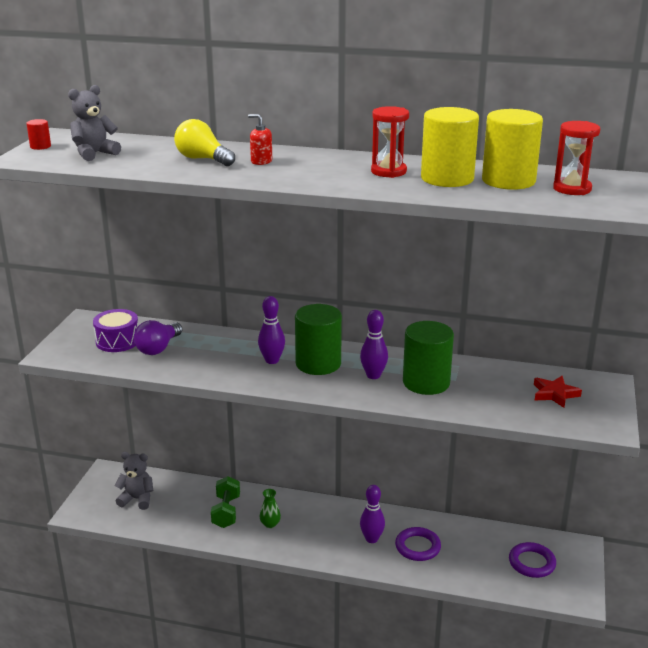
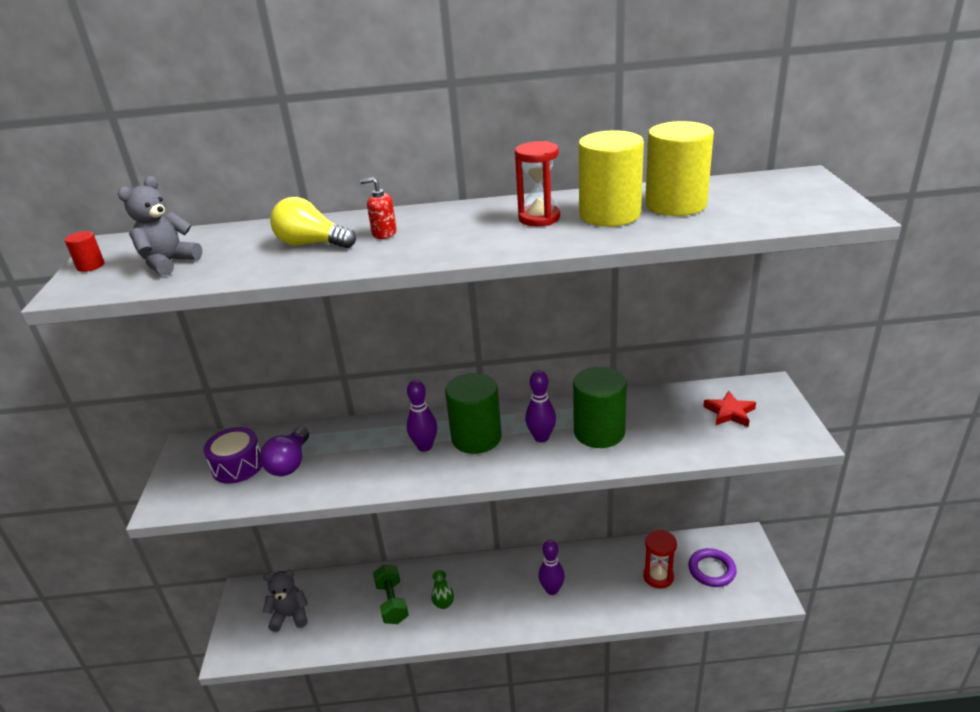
camera: 15 degrees left, 5 degrees up
purple ring [395,527,441,561] -> none
red hourglass [553,121,600,195] -> red hourglass moved to [643,530,677,588]

